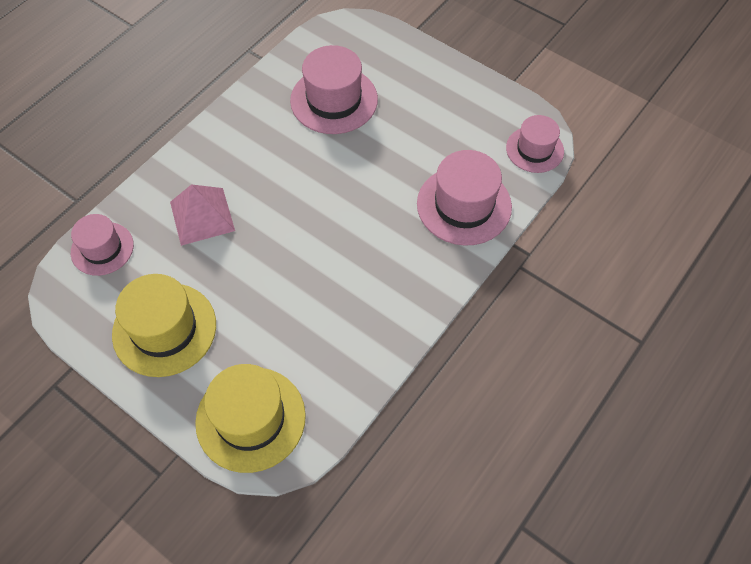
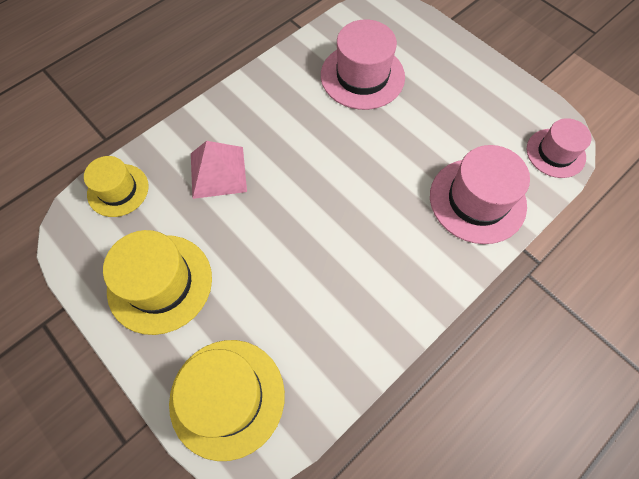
camera: 10 degrees right, 5 degrees up
pink hat [71,214,134,276] -> yellow hat [84,156,149,217]

